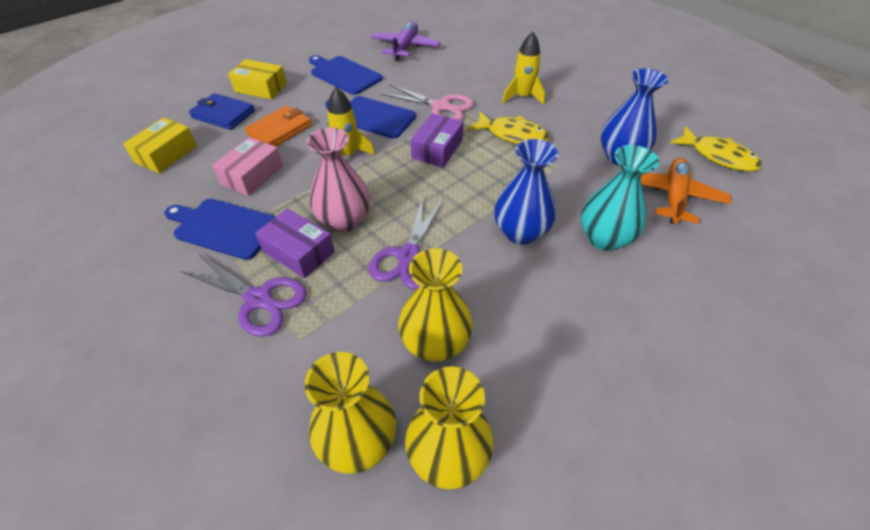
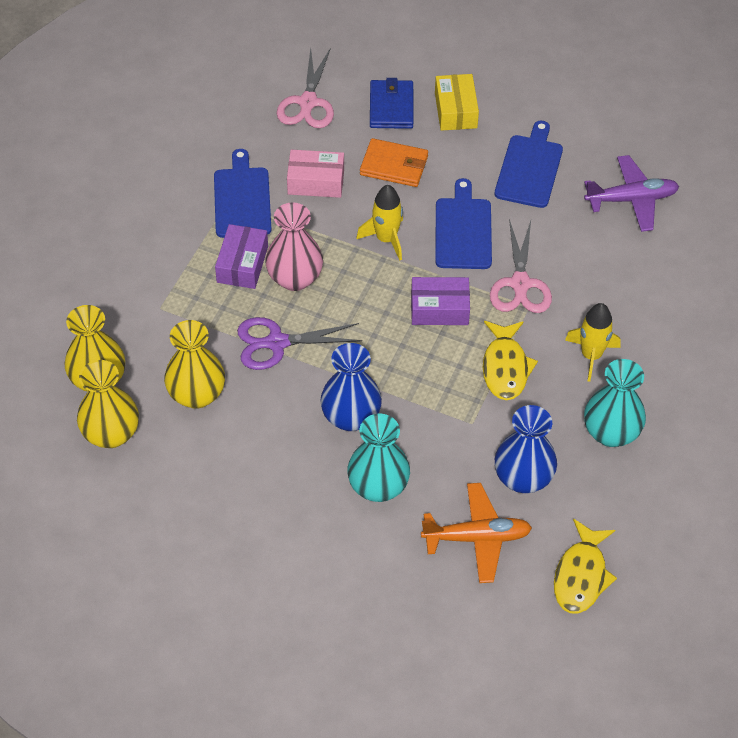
camera: 65 degrees right, 5 degrees up
yellow box [123,118,197,173] -> pink scissors [276,48,334,128]
purple scissors [180,254,307,337] -> none
none -> turquoise vase [584,359,646,447]

